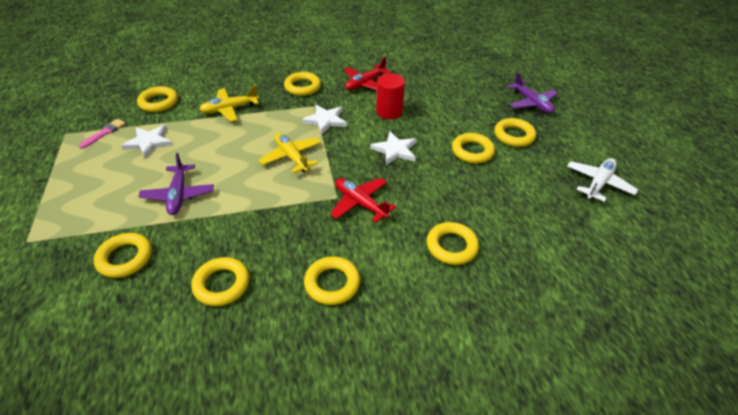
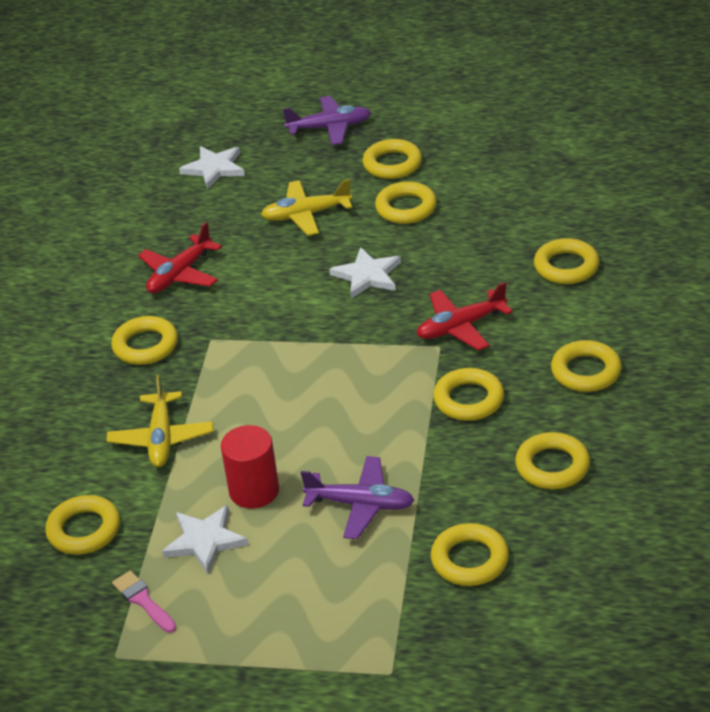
camera: 65 degrees left, 5 degrees down
yellow plane [259,132,321,173] -> yellow plane moved to [261,179,352,236]
white star [302,105,347,135] -> white star moved to [179,146,245,189]
red plane [344,57,392,90] -> red plane turned 60 degrees clockwise [138,222,222,293]
red cylinder [376,73,405,119] -> red cylinder moved to [221,425,279,508]
white plane [567,158,638,202] -> none
none -> yellow ring [433,368,504,421]

